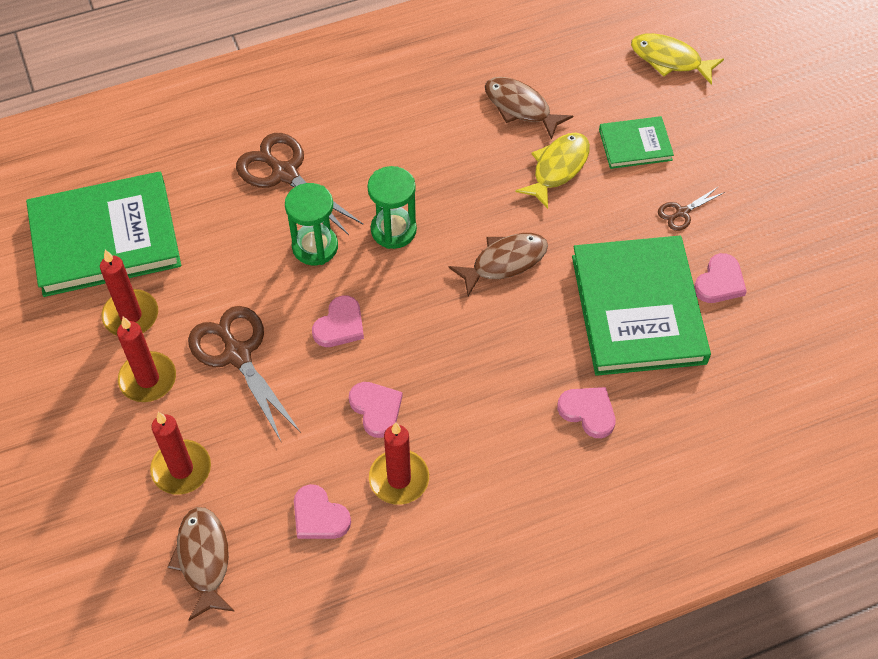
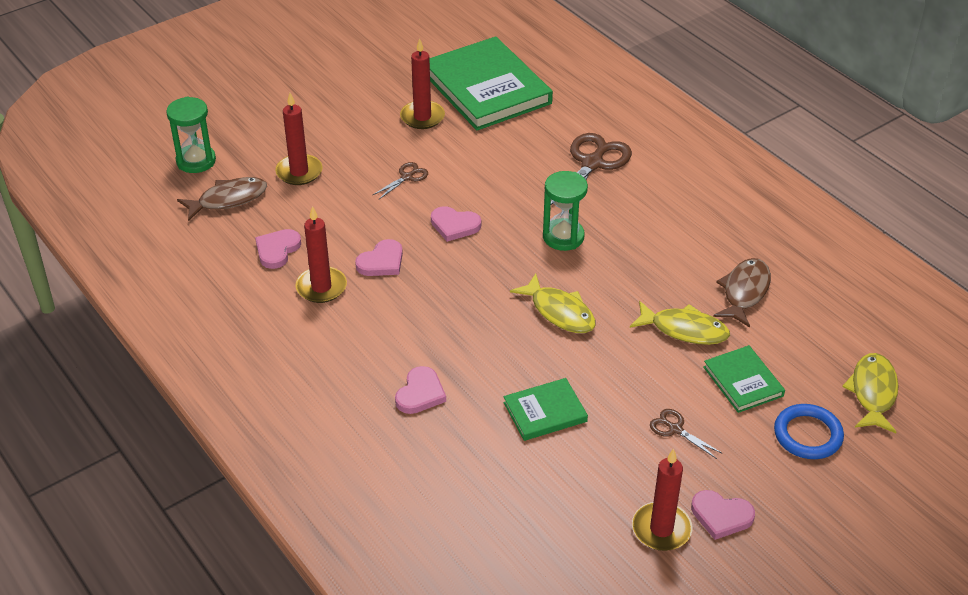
camera: 75 degrees right, 15 degrees down
red candle [117,317,176,402] -> red candle moved to [632,448,693,551]
brown scissors [188,306,301,443] -> brown scissors [373,162,428,200], size x0.49
green hourglass [285,183,338,265] -> green hourglass moved to [166,97,216,173]
brown fish [448,233,548,296] -> yellow fish [510,274,595,333]
green book [572,236,711,376] -> green book [503,378,588,441], size x0.49
pink heart [694,253,747,303] -> pink heart moved to [691,490,755,540]
none -> blue ring [774,404,844,459]

